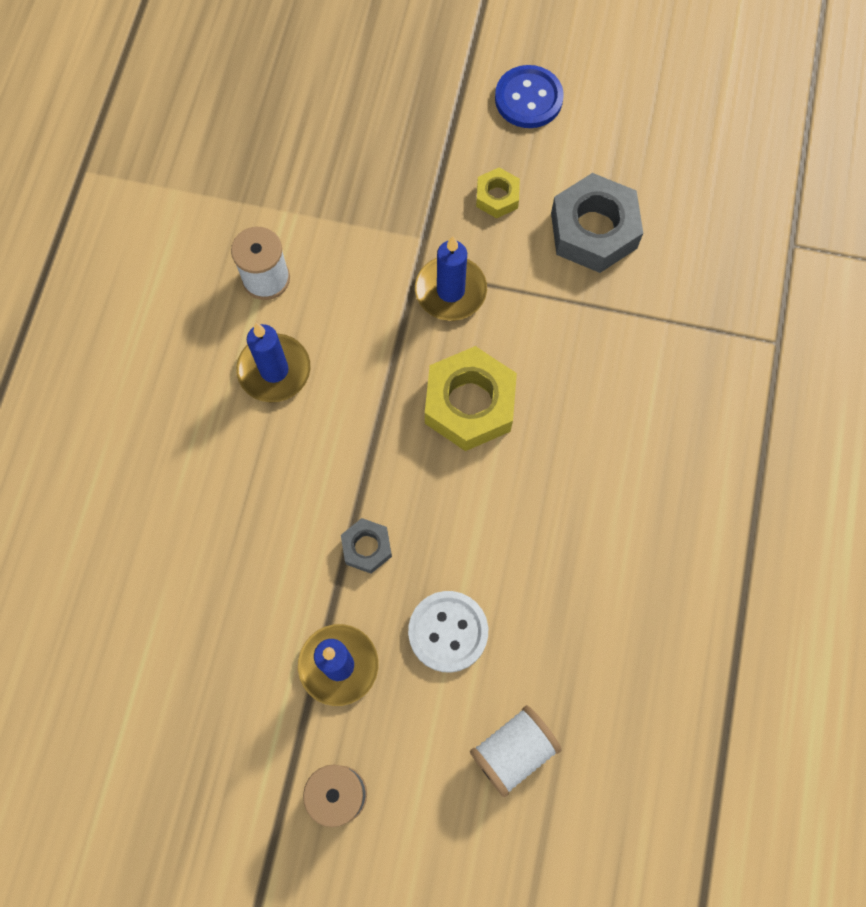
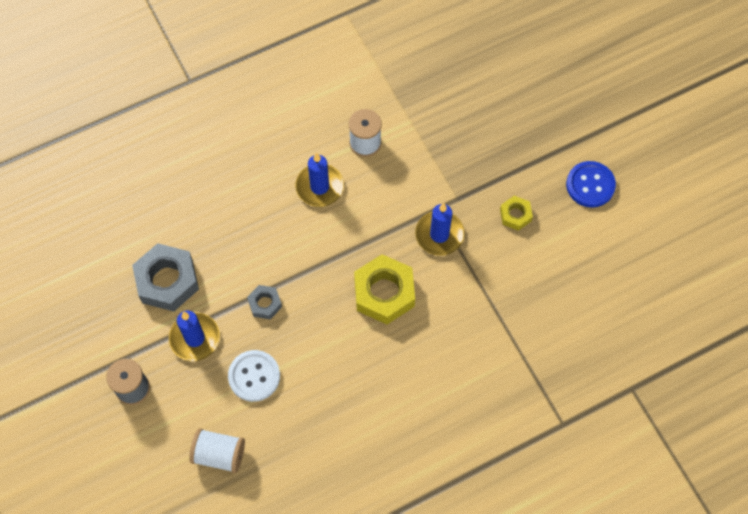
camera: 50 degrees right, 5 degrees down
grey nut [551,173,643,273] -> grey nut moved to [132,243,199,311]

